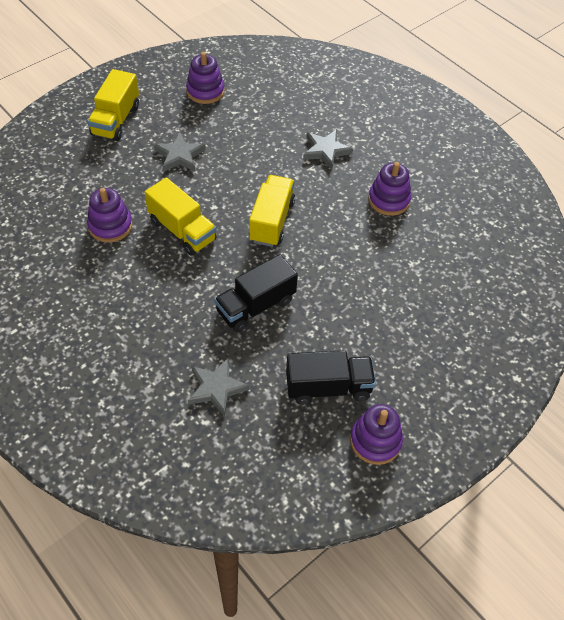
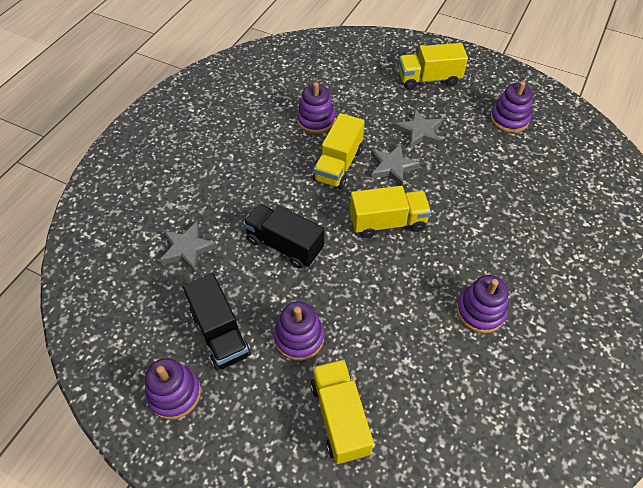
camera: 70 degrees right, 0 degrees up
grey star [303,129,353,170] -> grey star moved to [371,144,420,186]
none -> purple stacking toy [274,301,324,361]
none -> yellow truck [310,359,374,464]

